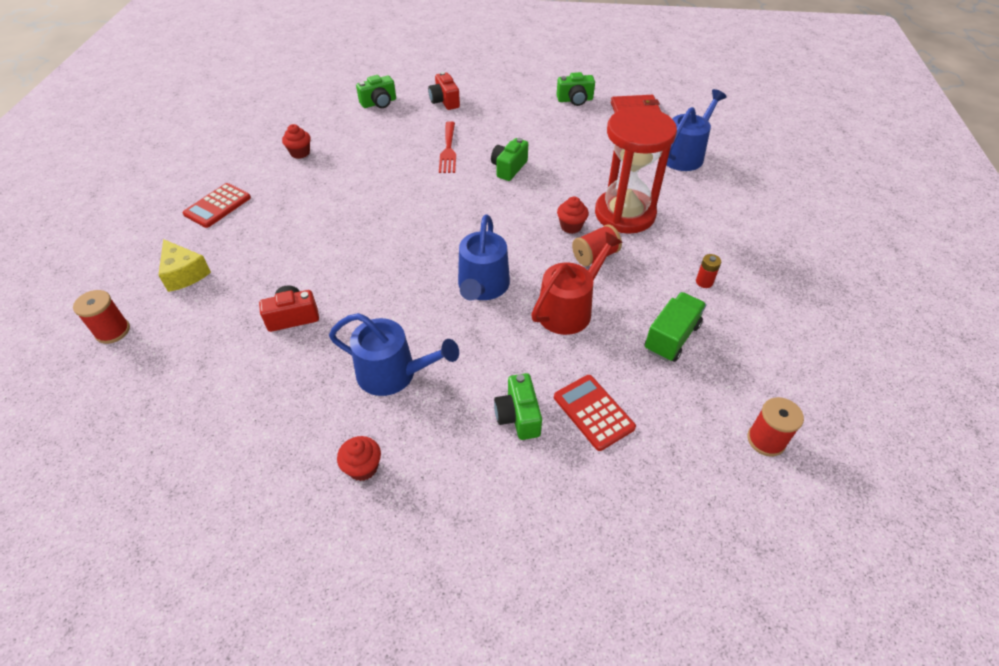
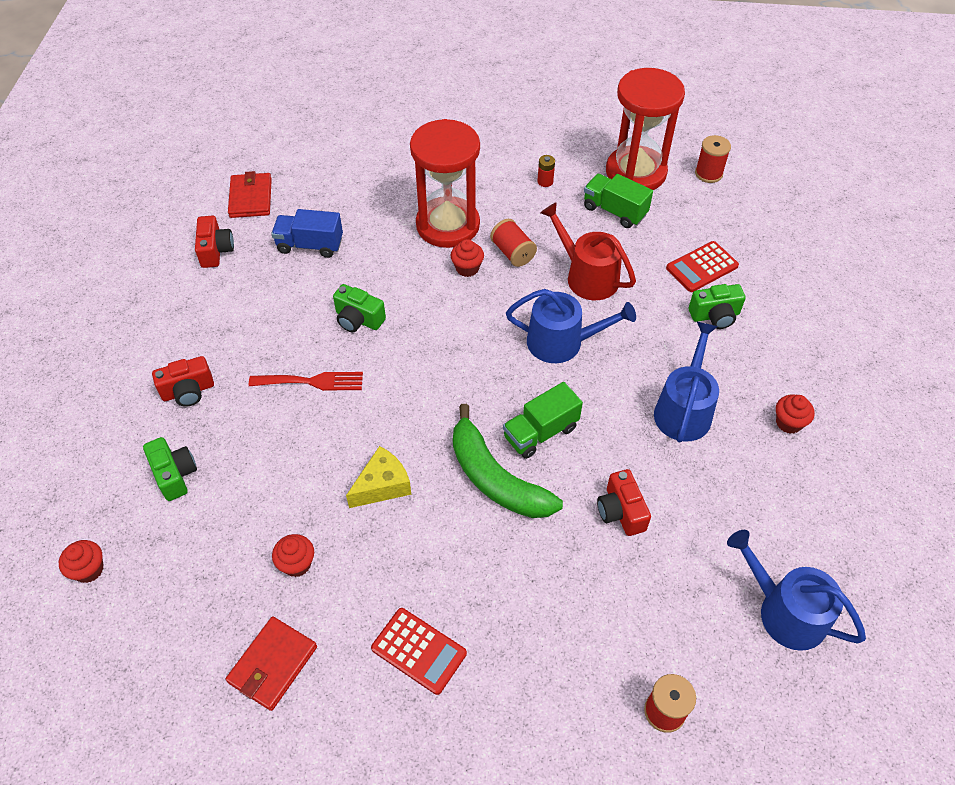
camera: 90 degrees left, 5 degrees up
yellow cheese [158,239,211,292] -> yellow cheese moved to [346,446,411,508]
green camera [556,72,595,106] -> red camera [195,216,234,268]
blue watering can [666,89,727,171] -> blue watering can moved to [727,530,866,651]
none -> red cupcake [59,540,104,583]
none -> red wallet [226,616,317,711]
none -> blue truck [271,209,343,258]
none -> green banana [453,404,563,518]
none -> green truck [503,382,583,459]
none -> red hourglass [606,68,685,190]

